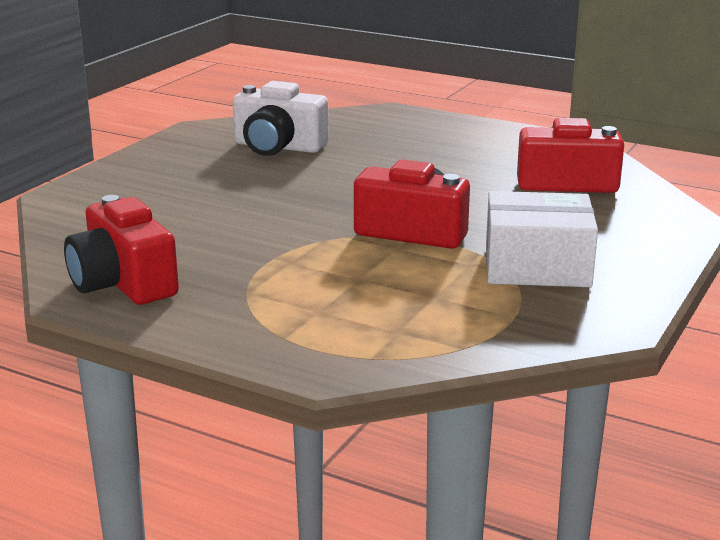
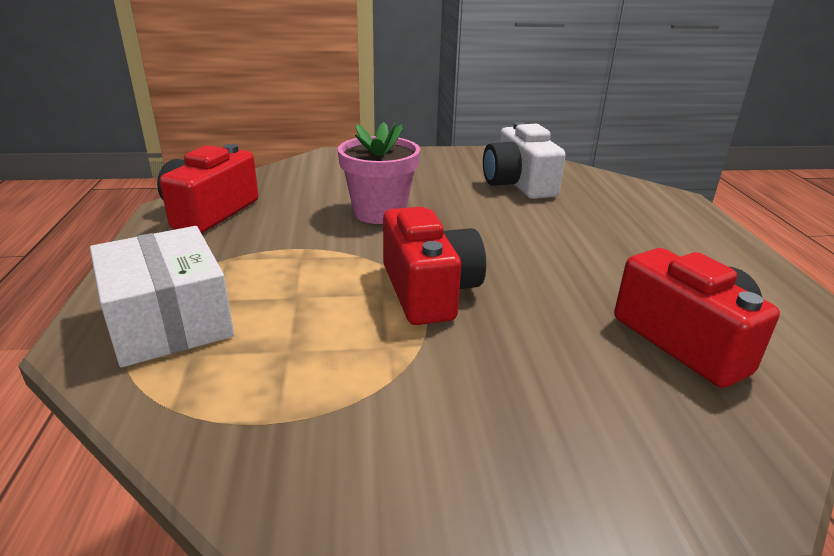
camera: 55 degrees right, 5 degrees up
white box [486,191,598,287] -> white box moved to [90,226,234,367]
none -> pink flower pot [338,122,420,224]

